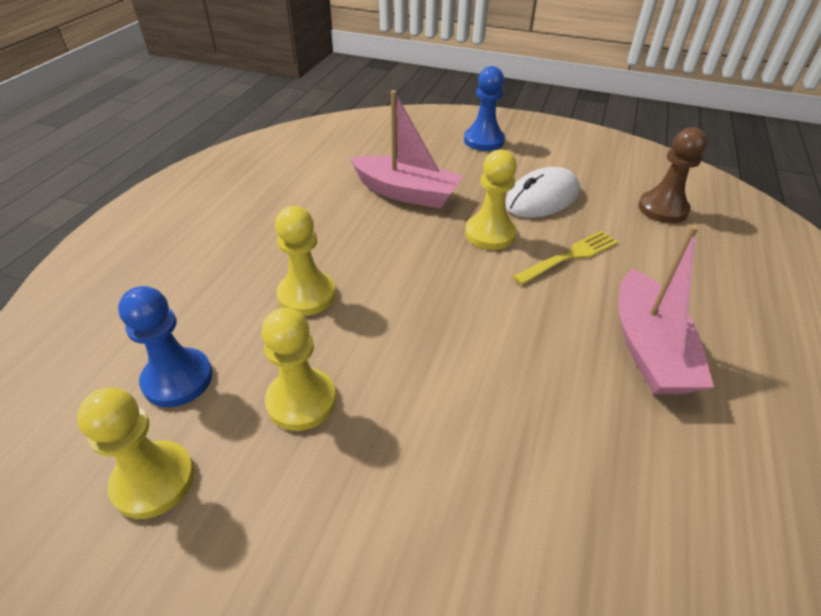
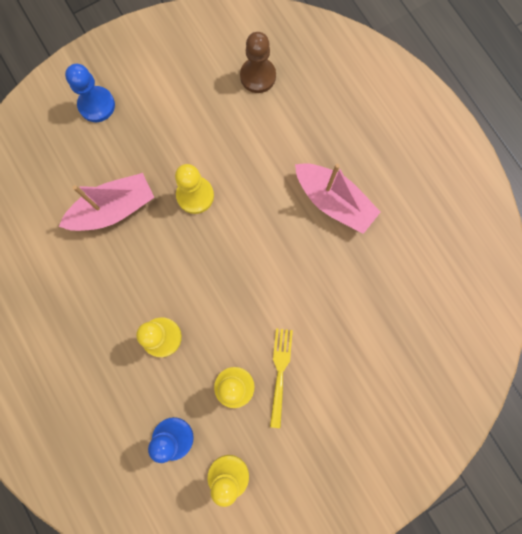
camera: 50 degrees left, 35 degrees up
white mouse [505,167,580,218] -> none
yellow fork [512,231,618,285] -> yellow fork moved to [270,328,293,428]

